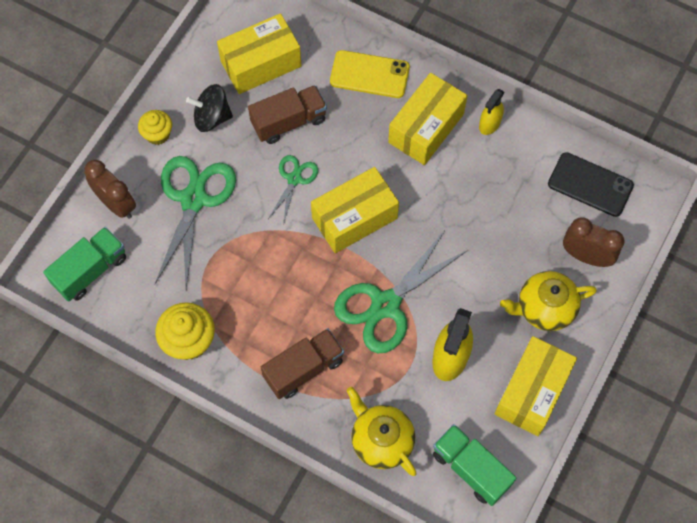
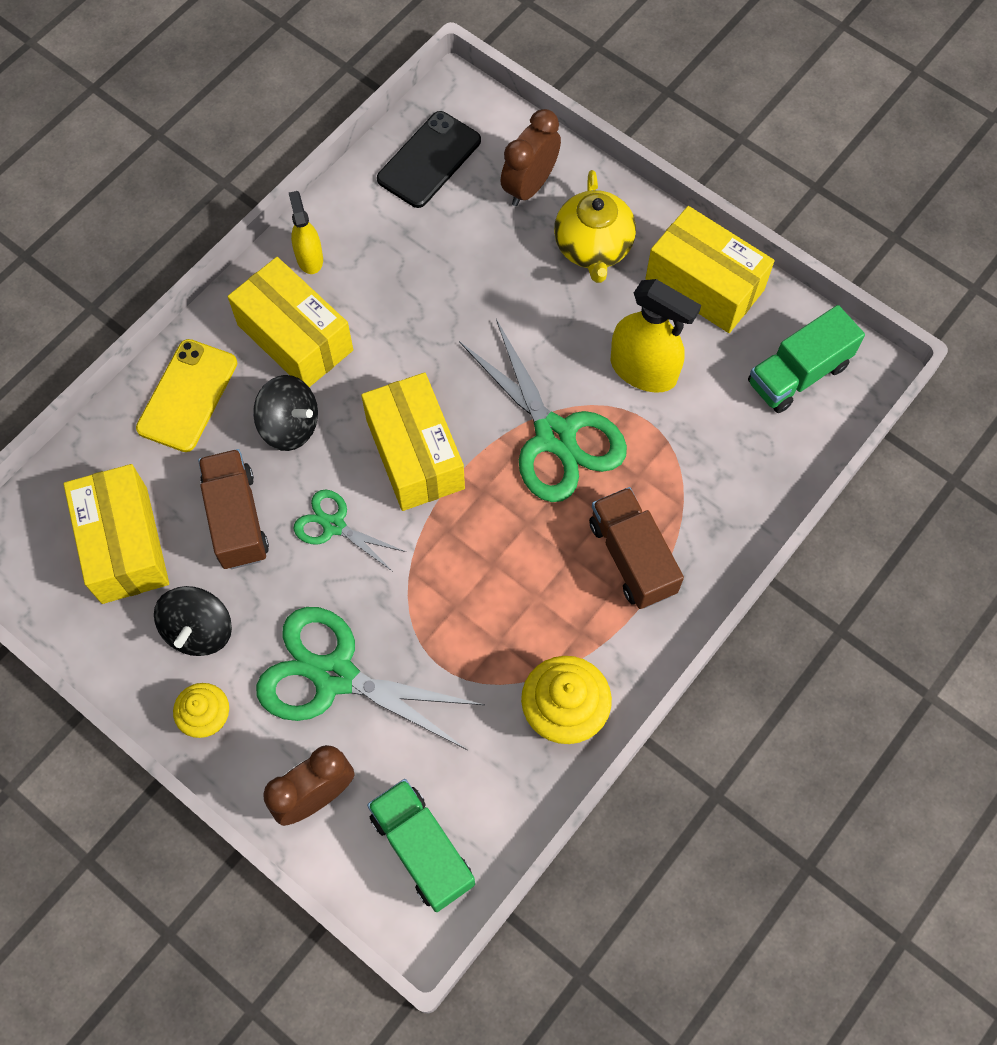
camera: 80 degrees left, 0 degrees up
yellow teapot [347,387,417,476] -> none
yellow spray bottle [479,89,504,135] -> yellow spray bottle turned 150 degrees counterclockwise [289,191,323,274]
none -> black spinning top [253,375,318,451]

